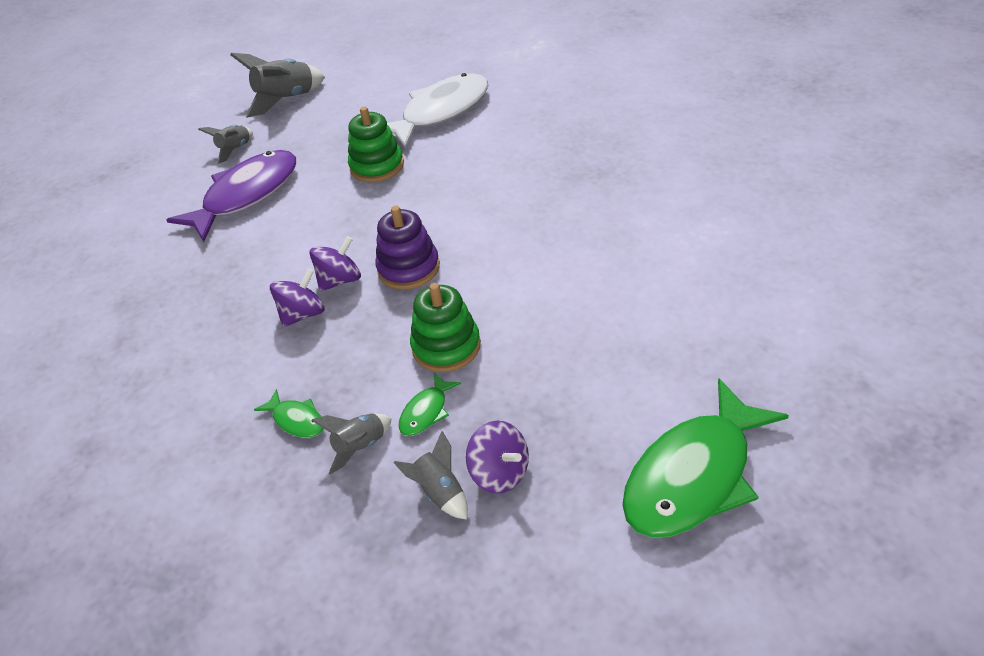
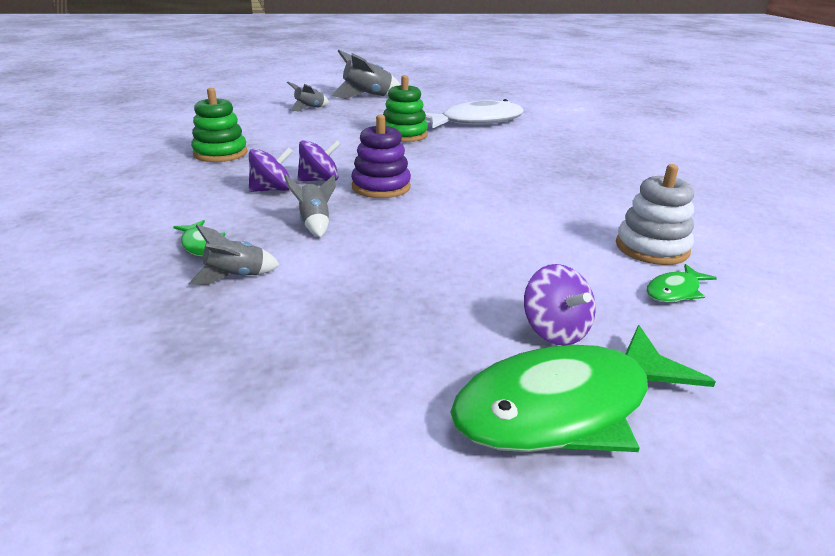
camera: 15 degrees right, 15 degrees down
purple fish [166,150,296,242] -> none
grey rocket [394,431,468,520] -> grey rocket moved to [284,175,336,237]
green fish [398,373,461,436] -> green fish moved to [647,264,717,302]
green stacking toy [410,283,481,372] -> green stacking toy moved to [191,88,247,162]
purple spinning top [466,420,529,494] -> purple spinning top moved to [524,264,596,345]
none -> white stacking toy [616,164,694,265]

